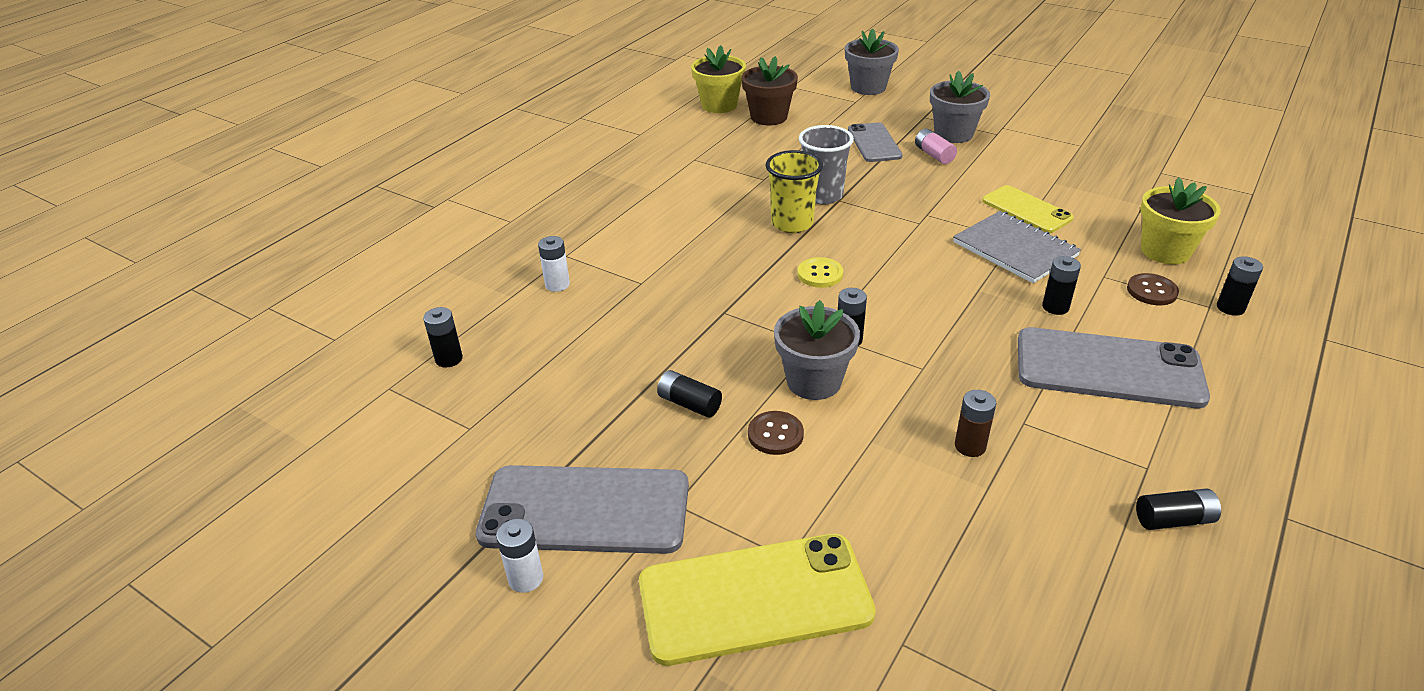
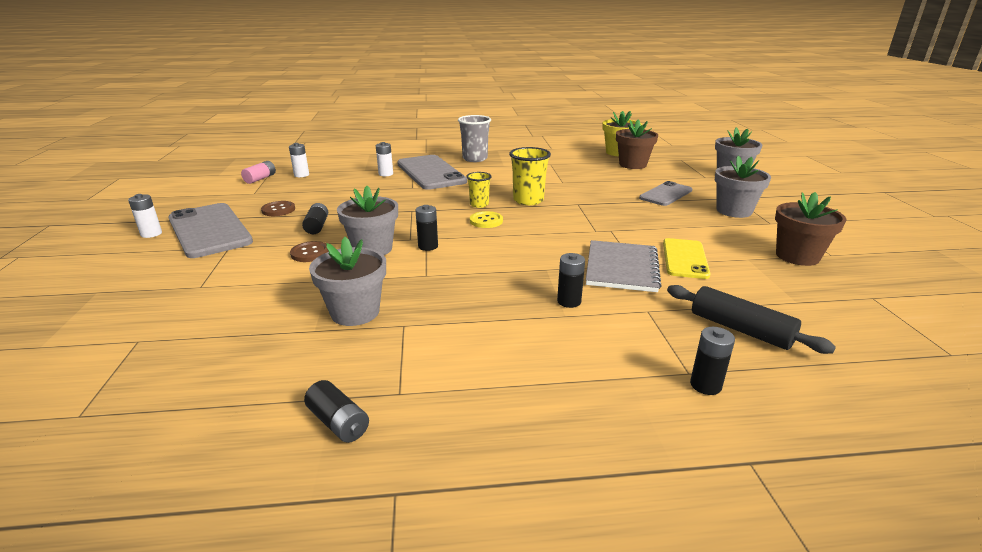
camera: 50 degrees right, 10 degrees down
black battery [423,307,463,368] -> white battery [289,143,309,177]
yellow phone [639,534,876,666] -> none
grey cup [799,125,854,205] -> grey cup moved to [458,115,491,162]
pink battery [915,129,957,164] -> pink battery moved to [241,161,276,184]
brown battery [955,390,996,457] -> grey flower pot [309,237,386,326]
grey phone [1018,327,1210,408] -> grey phone moved to [397,155,467,190]
brown button [1127,273,1179,305] -> brown button moved to [261,201,295,216]
yellow flower pot [1140,178,1221,264] -> black rolling pin [667,285,836,354]
none -> yellow cup [466,172,492,208]
none -> brown flower pot [775,192,846,266]

